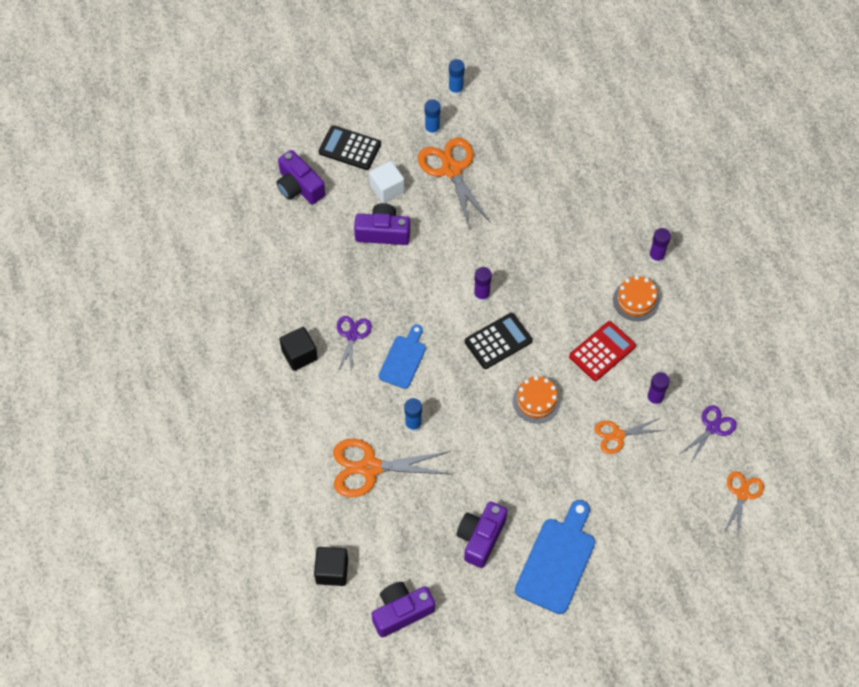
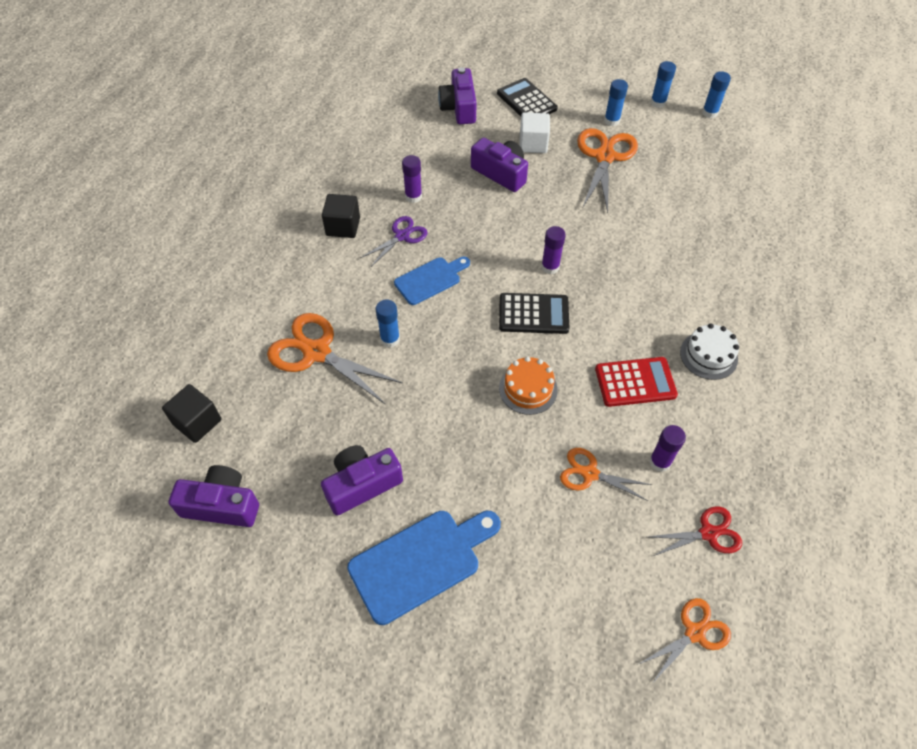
camera: 35 degrees right, 5 degrees down
orange cake [613,275,659,321] -> white cake [680,323,739,380]
purple glue stick [649,228,671,264] -> purple glue stick moved to [402,155,422,203]
purple scissors [680,405,736,462] -> red scissors [648,506,742,556]
none -> blue glue stick [702,71,731,118]

